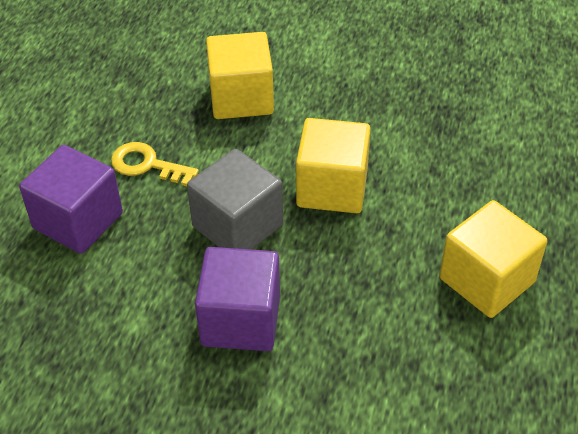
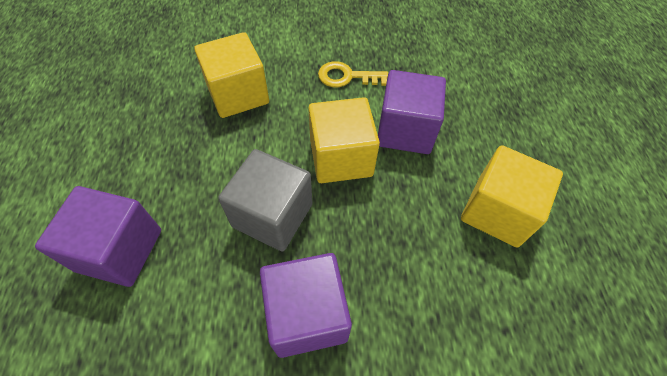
camera: 20 degrees left, 10 degrees up
yellow key [111,142,199,186] -> yellow key moved to [318,61,388,87]
none -> purple cube [378,70,446,154]

